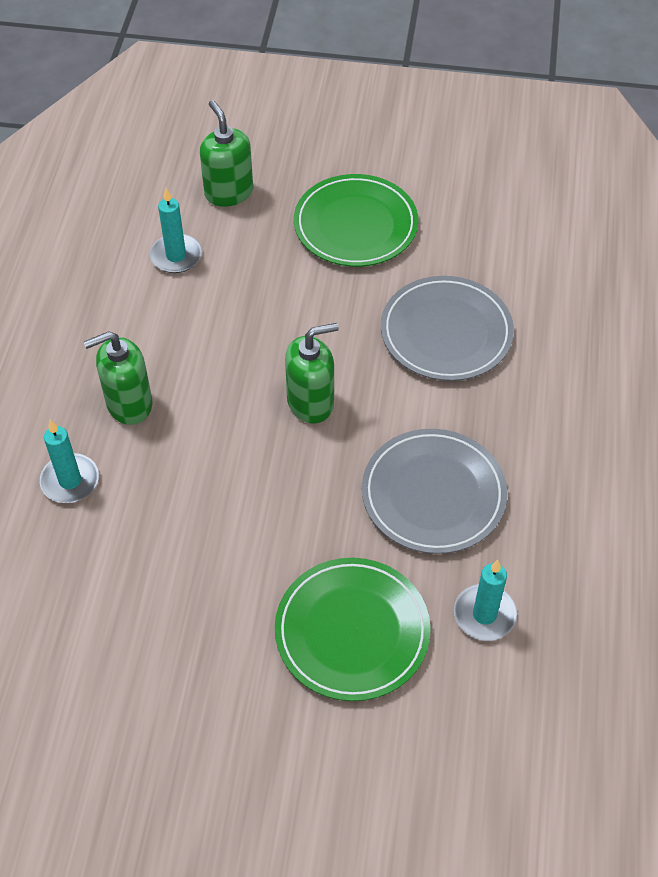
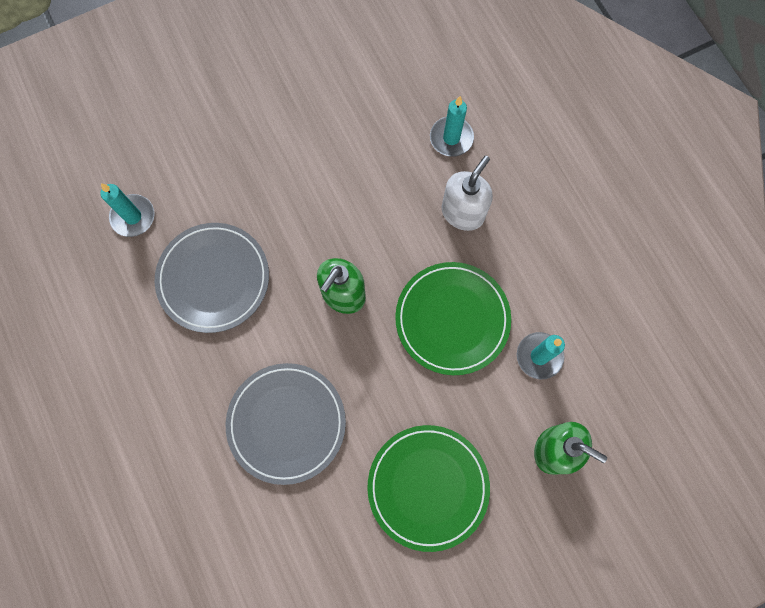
camera: 145 degrees right, 20 degrees up
green soap dispenser [84,331,152,425] -> white soap dispenser [442,156,493,231]
green plate [275,558,431,701] -> green plate moved to [395,262,511,375]

